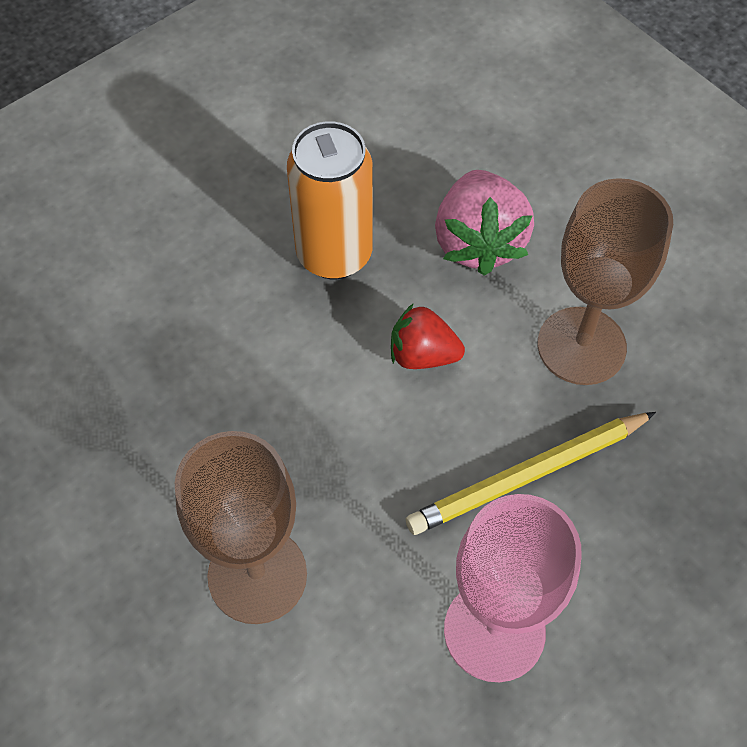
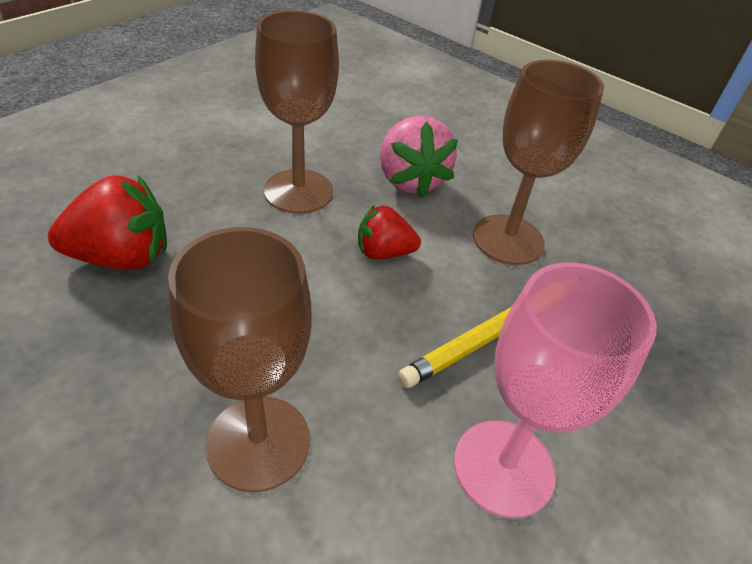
camera: 15 degrees left, 15 degrees down
orange can [287,121,373,279] -> brown goblet [255,10,339,214]
none -> red strawberry [48,175,167,270]

